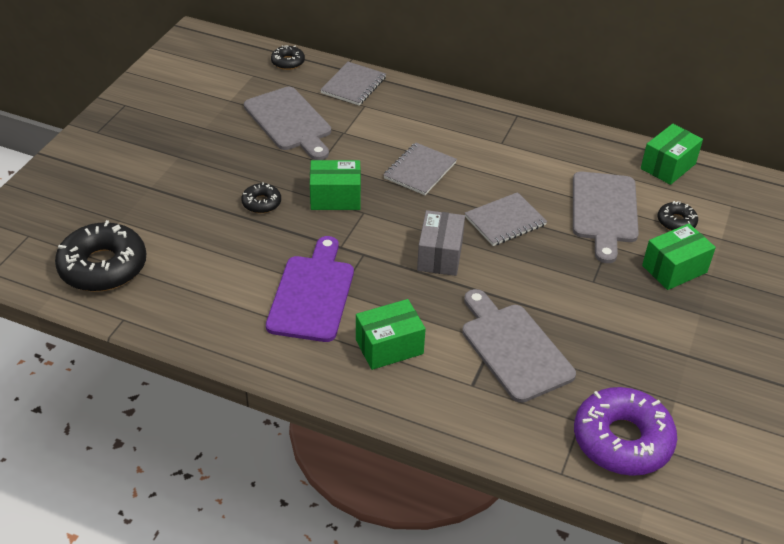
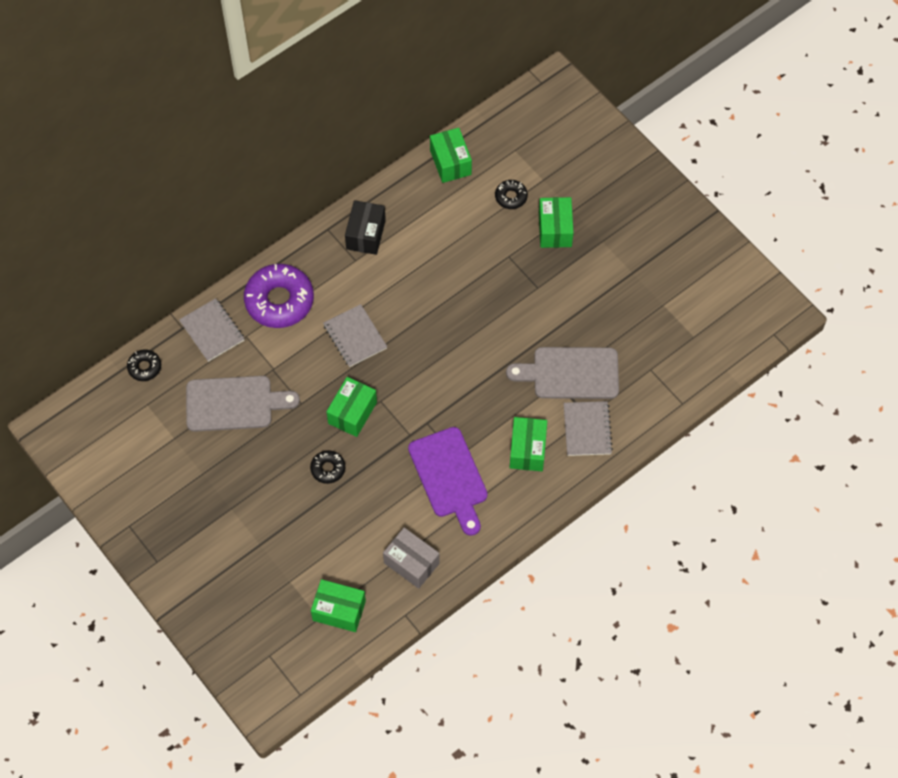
camera: 60 degrees left, 20 degrees up
black donut [55,220,146,292] -> green box [311,579,366,632]
purple cutting board [266,236,354,342] -> purple cutting board turned 150 degrees counterclockwise [408,427,488,536]
grey box [417,210,465,276] -> grey box moved to [383,528,440,589]
grey notebook [465,192,547,246] -> grey notebook moved to [564,401,613,456]
grey cutting board [573,172,639,263] -> none
purple donut [574,387,677,476] -> purple donut moved to [244,264,314,328]
none -> black box [345,200,386,255]

